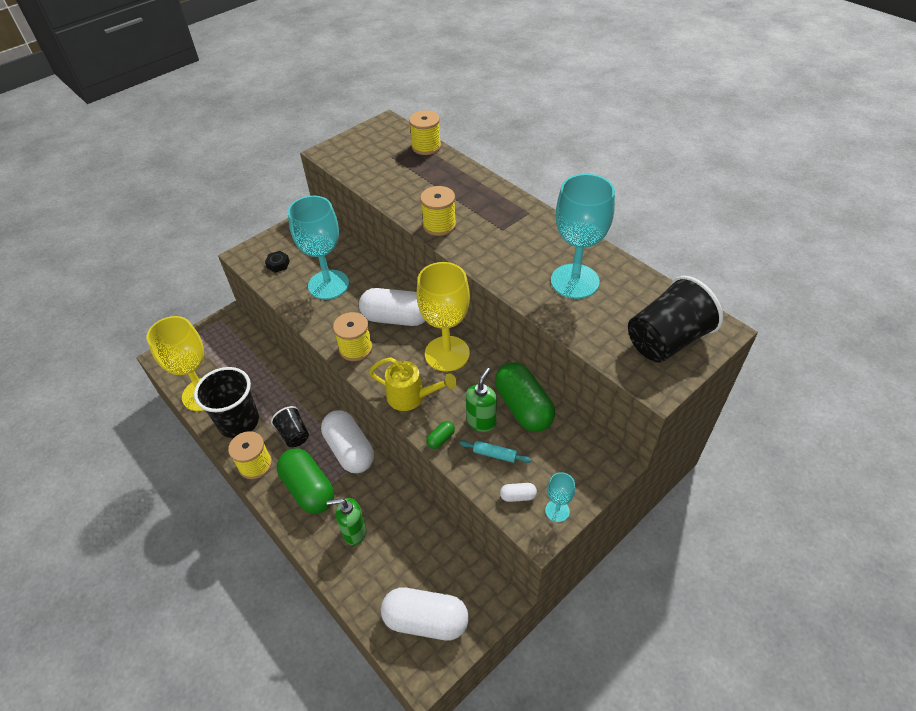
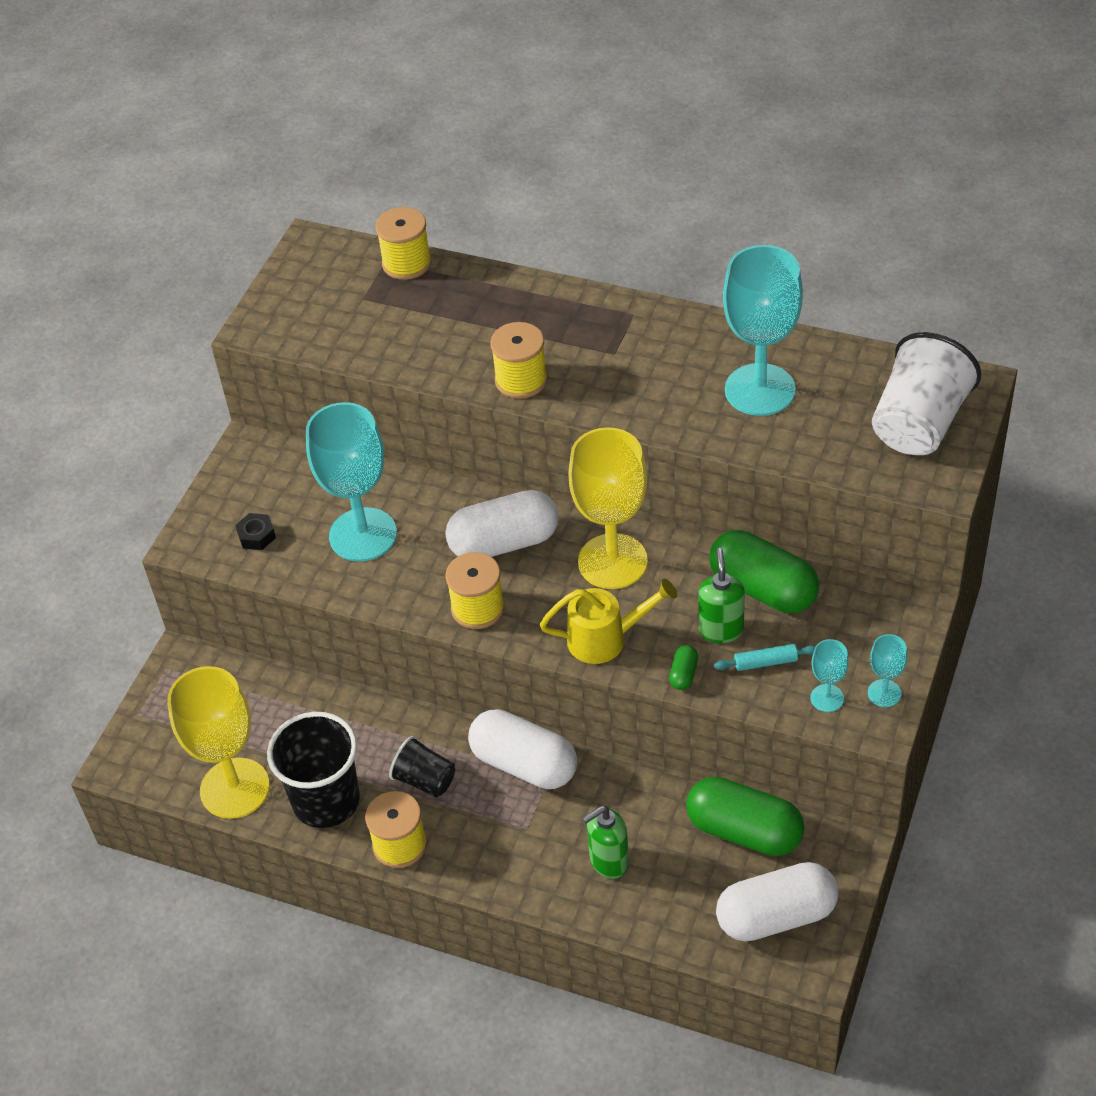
camera: 25 degrees left, 0 degrees up
green capsule [277,448,334,514] -> green capsule moved to [686,777,805,856]
white capsule [500,483,537,502] -> turquoise goblet [810,639,849,712]
black cup [628,276,723,363] -> white cup [872,332,981,455]

